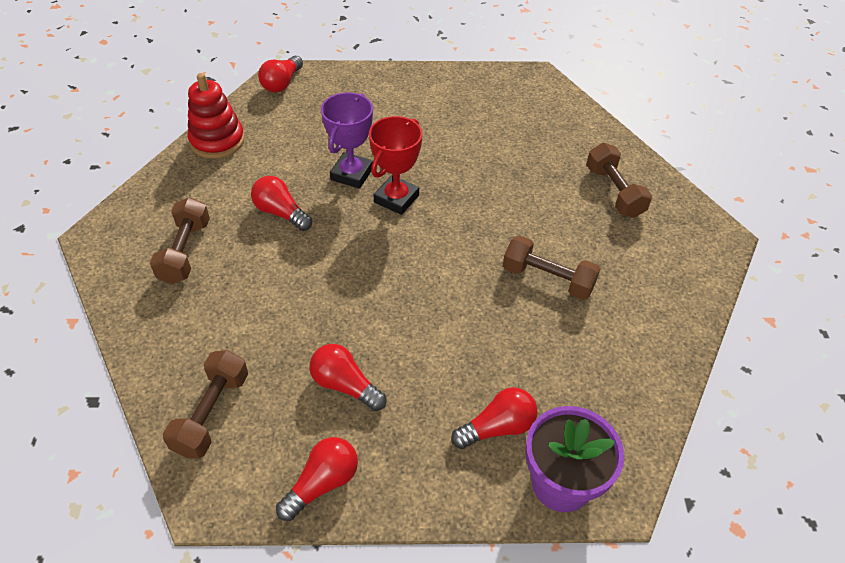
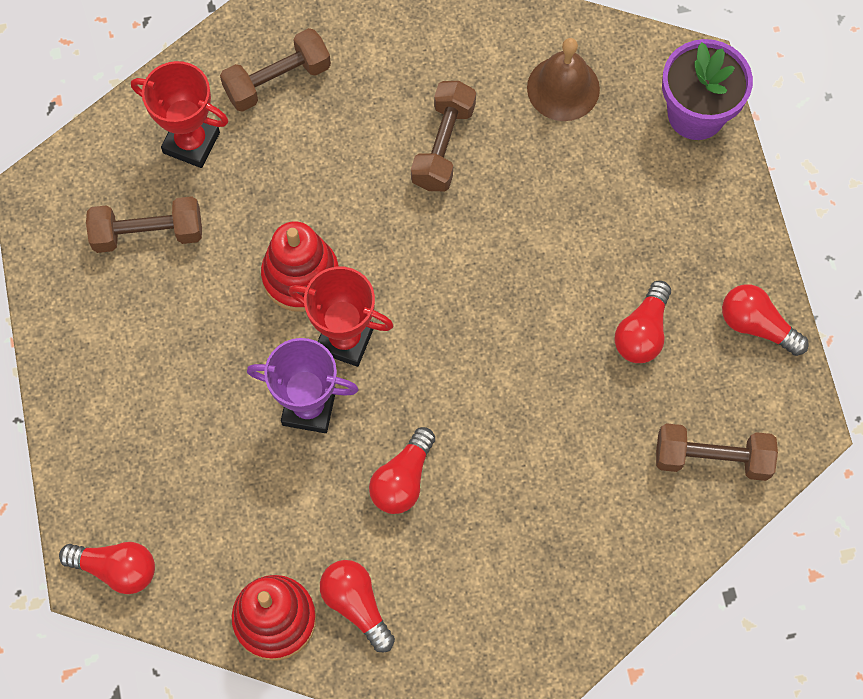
camera: 100 degrees left, 20 degrees up
brown dumbbell [150,197,210,284] -> brown dumbbell moved to [86,196,202,253]
red light bulb [451,387,538,449] -> red light bulb moved to [320,560,395,652]
none -> red trophy [131,61,229,168]
none -> red stacking toy [261,221,339,312]
none -> brown bell [527,38,600,121]

